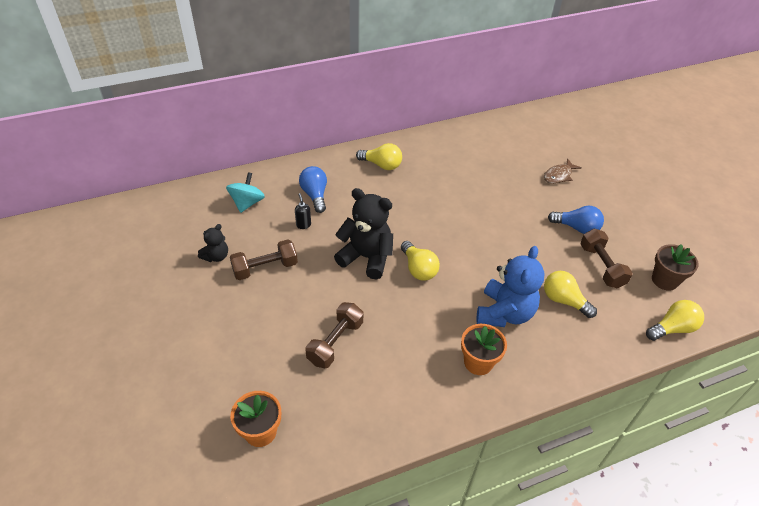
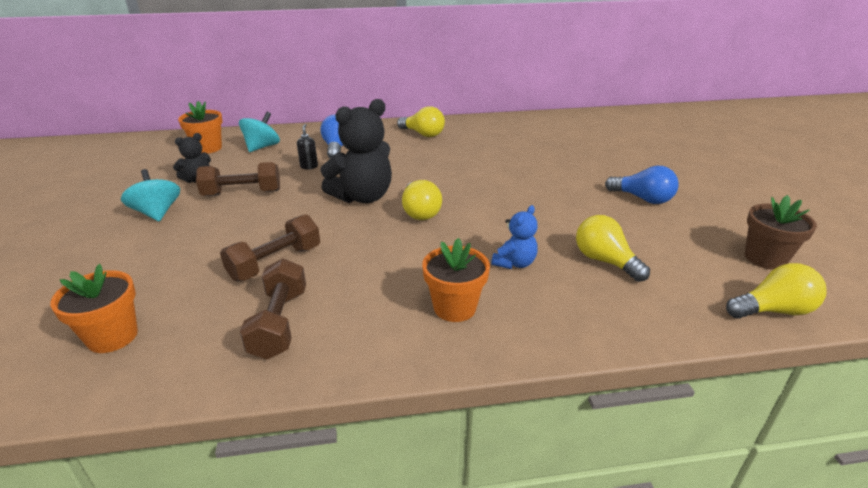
camera: 15 degrees right, 15 degrees down
black teddy bear [334,188,393,280] -> black teddy bear turned 105 degrees clockwise [320,99,392,203]
blue teddy bear [476,246,545,327] -> blue teddy bear [491,205,538,269], size x0.52
brown fish [544,159,582,184] -> none
brown dumbbell [581,228,632,288] -> brown dumbbell moved to [240,258,306,359]
none -> turquoise spinning top [121,169,180,222]
none -> orange flower pot [178,101,223,154]

